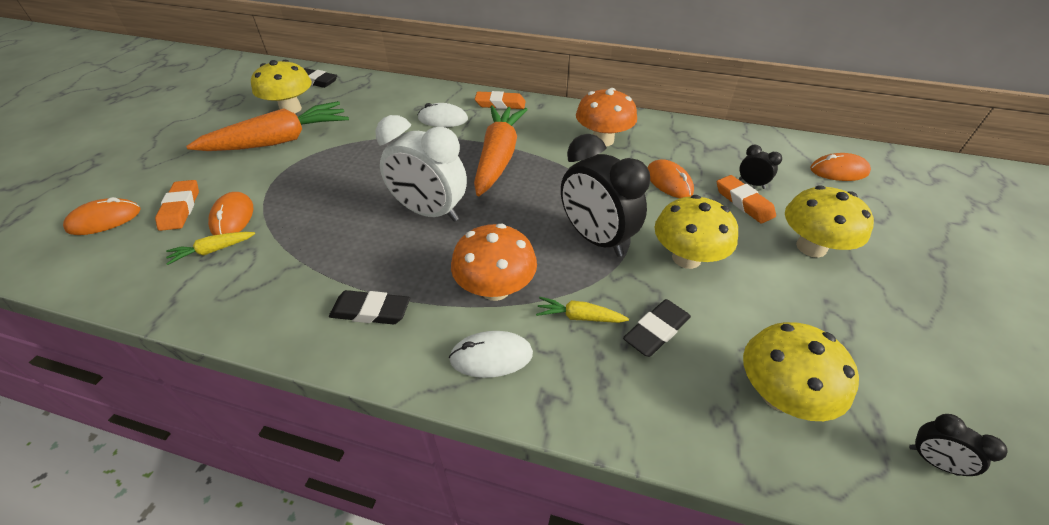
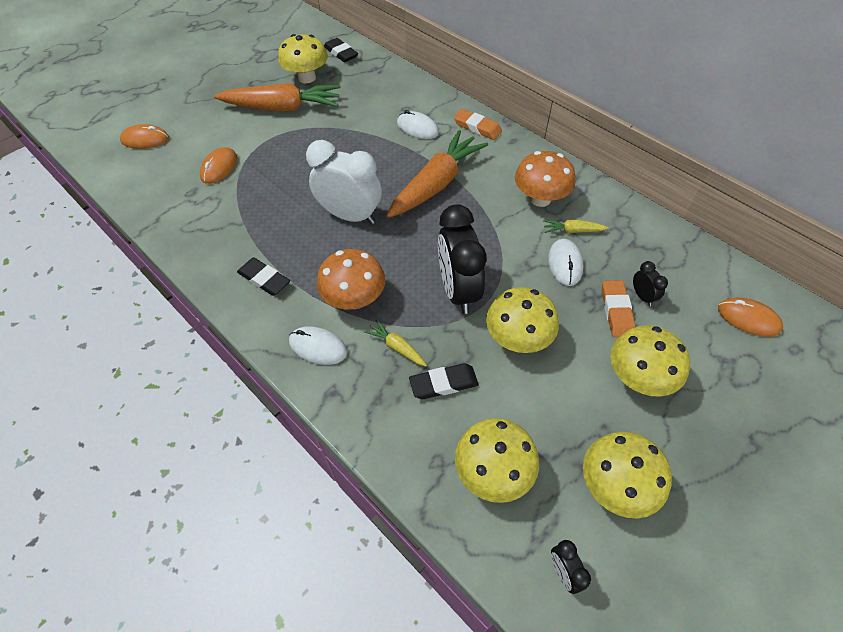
camera: 30 degrees right, 10 degrees up
orange eraser [155,180,199,231] -> none
yellow carrot [166,232,255,265] -> yellow carrot moved to [543,219,609,233]
white clock [375,115,467,222] -> white clock turned 150 degrees clockwise [306,140,382,224]
orange mouse [648,159,694,198] -> white mouse [548,239,583,286]
none -> yellow mushroom [583,432,672,518]

